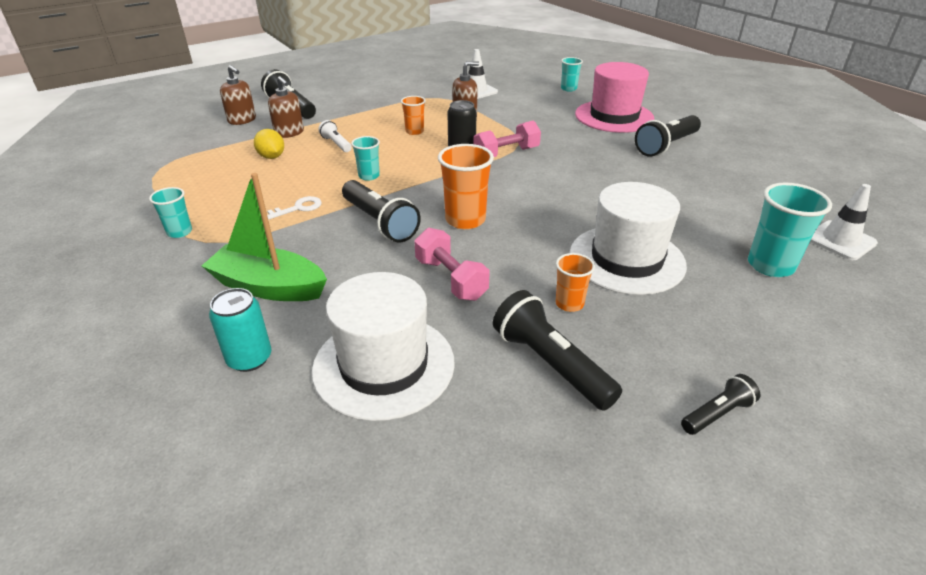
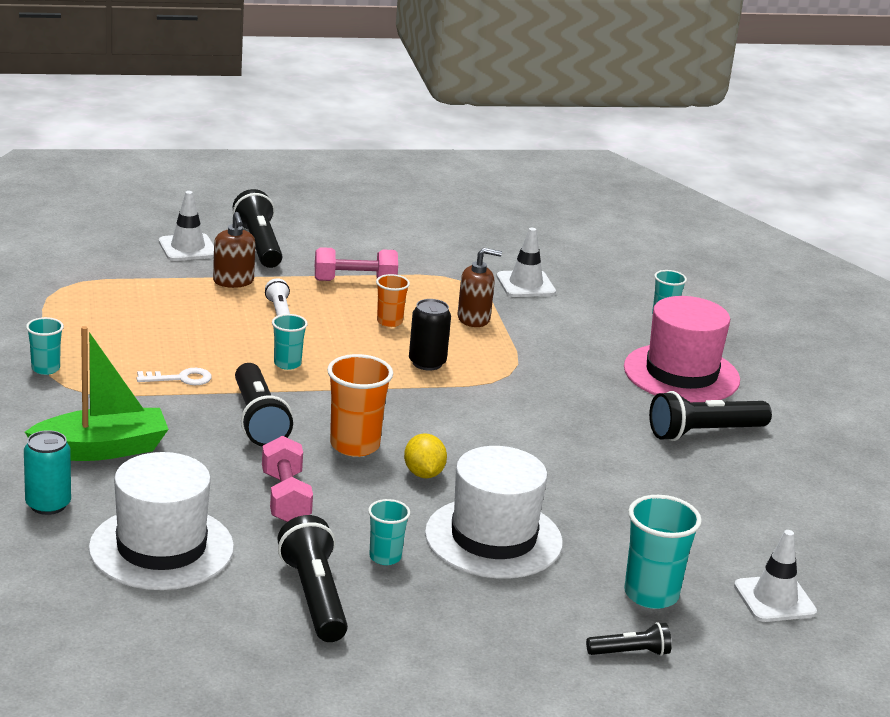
camera: 20 degrees right, 10 degrees down
green boat [202,173,327,301] -> green boat turned 120 degrees clockwise [25,326,169,461]
brown soap dispenser [220,65,256,125] -> white traffic cone [159,191,214,261]
yellow lemon [254,129,284,159] -> yellow lemon moved to [404,433,447,478]
pink dumbbell [473,121,541,157] -> pink dumbbell moved to [315,247,398,281]
orange cup [556,253,595,312] -> turquoise cup [368,499,410,565]
black flashlight [681,374,760,435] -> black flashlight moved to [586,622,672,656]

